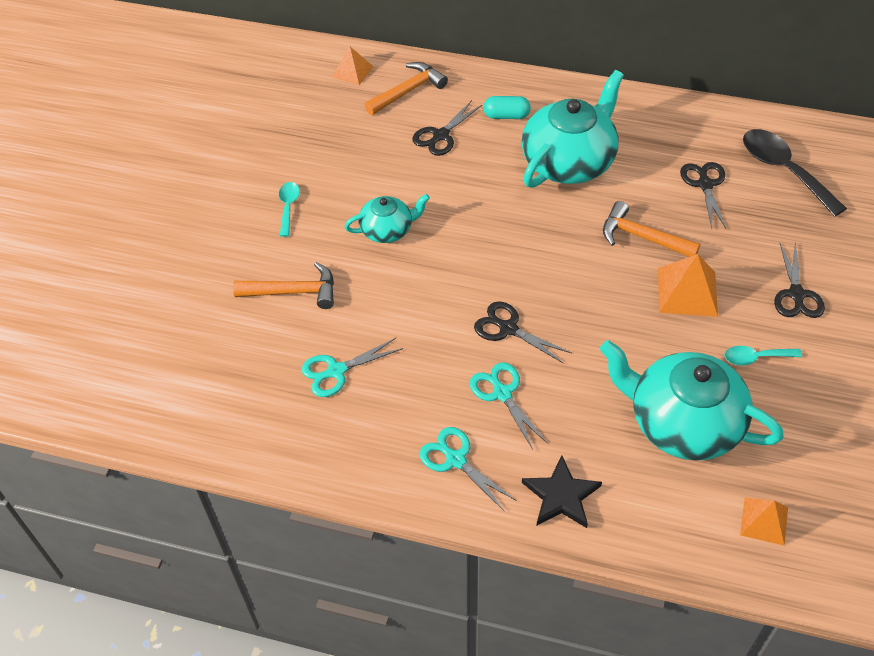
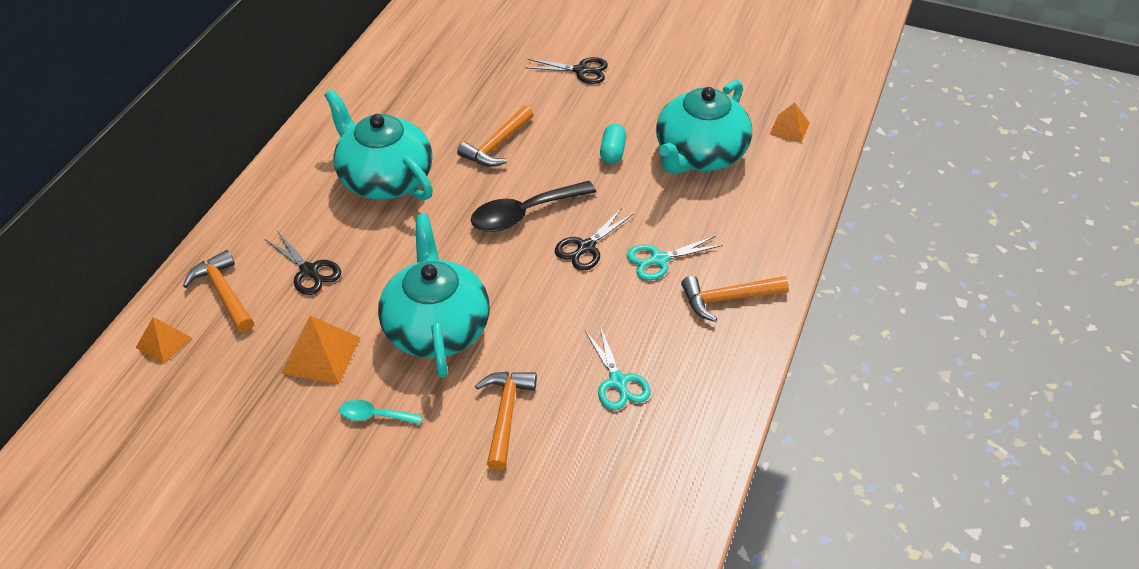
camera: 85 degrees left, 5 degrees down
turquoise teapot [344,194,430,243] -> turquoise teapot [378,214,490,378], size x1.87
turquoise scissors [420,427,517,512] -> orange hammer [681,276,789,322]
turquoise capsule [483,96,531,119] -> turquoise capsule moved to [600,124,626,164]
black star [522,455,602,528] -> none
orange pyramid [658,254,718,317] -> orange pyramid moved to [281,315,360,385]
black scissors [680,162,727,230] -> none
turquoise spoon [725,346,802,365] -> none
black spoon [743,129,847,217] -> black spoon moved to [471,181,596,232]

